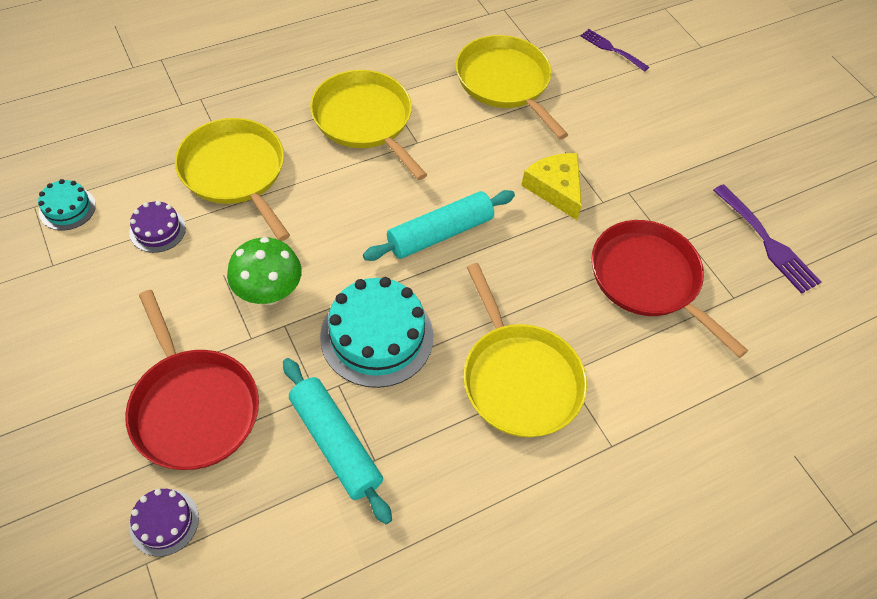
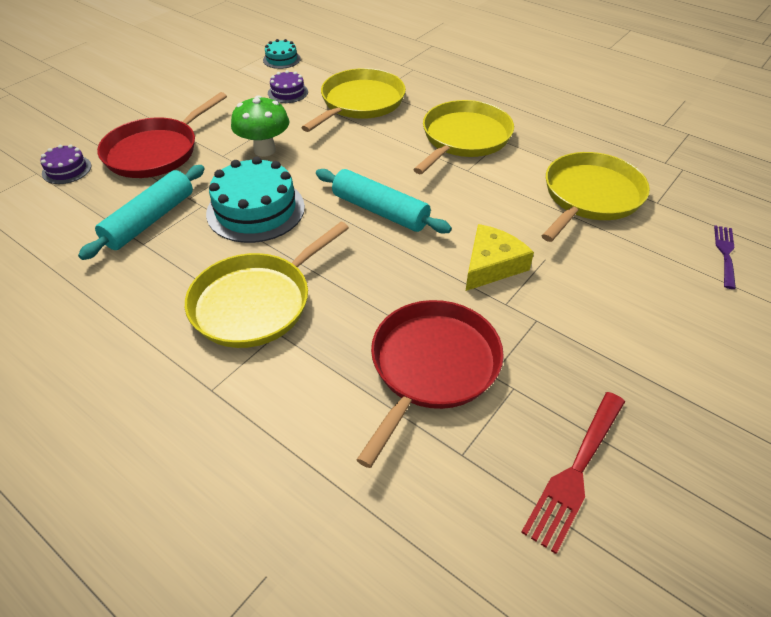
camera: 70 degrees right, 10 degrees down
purple fork [713,184,821,294] -> red fork [521,392,625,554]

